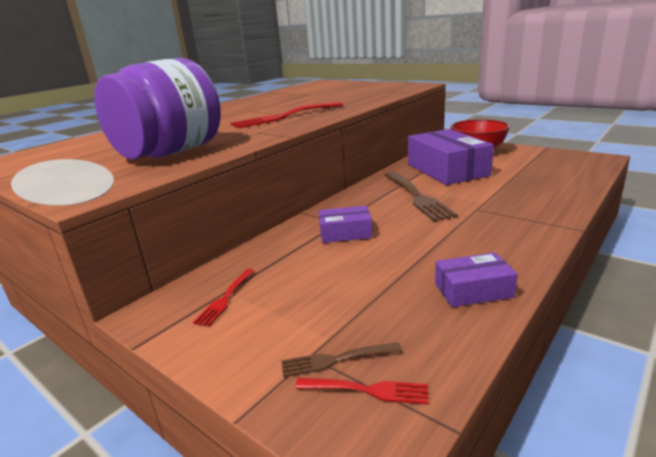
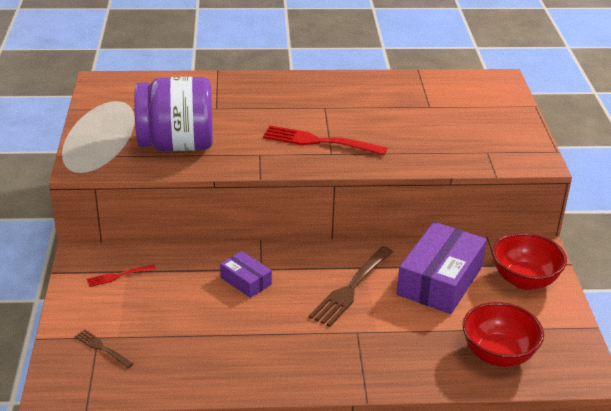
camera: 45 degrees right, 10 degrees up
red fork [295,378,429,404] -> none
purple box [435,252,518,307] -> none
none -> red bowl [463,302,544,367]

